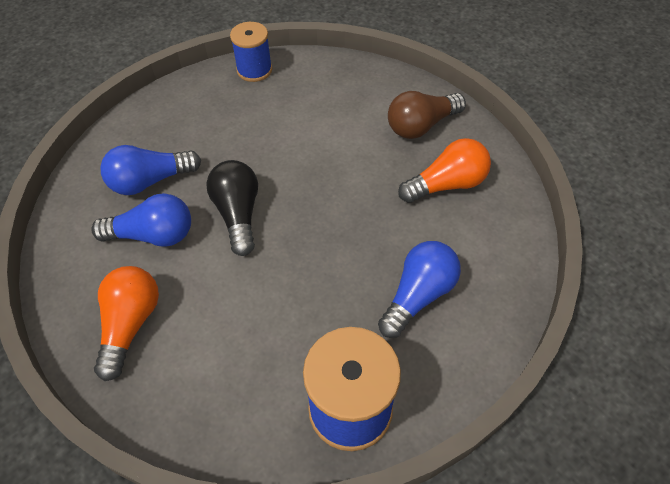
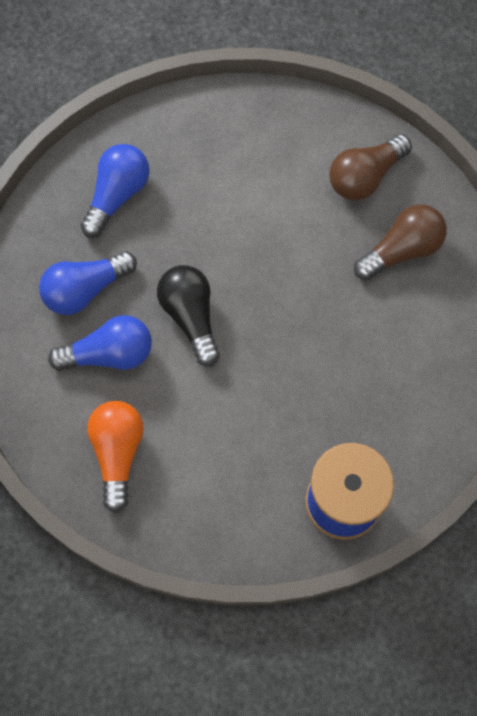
camera: 10 degrees left, 15 degrees up
blue spool [230,22,272,82] -> none
blue light bulb [378,241,461,338] -> blue light bulb moved to [80,144,150,238]
orange light bulb [398,138,491,203] -> brown light bulb [354,204,447,281]

